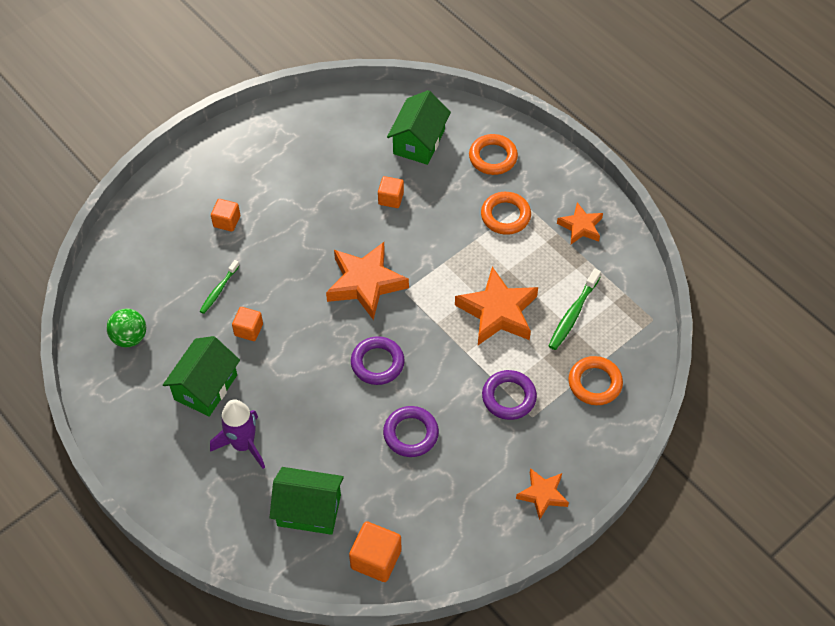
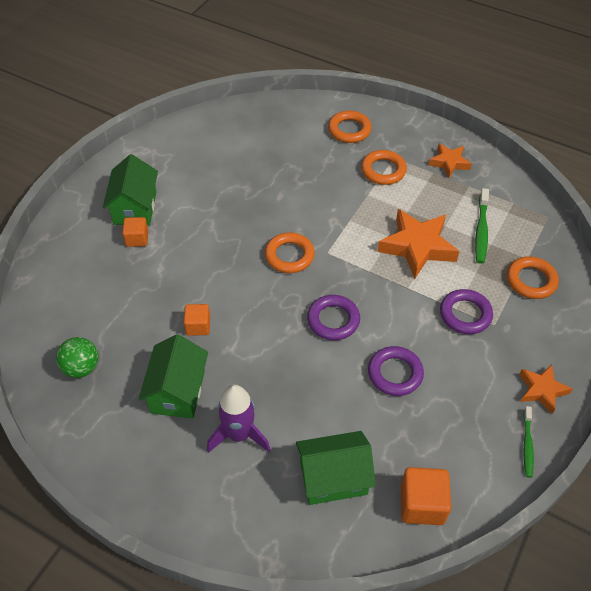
camera: 20 degrees left, 5 degrees down
green toothbrush [200,260,240,314] -> green toothbrush moved to [523,406,534,478]
orange star [326,242,409,320] -> orange ring [265,232,315,273]
orange cube [378,176,404,208] -> none
green house [387,90,451,165] -> green house moved to [103,154,158,226]

